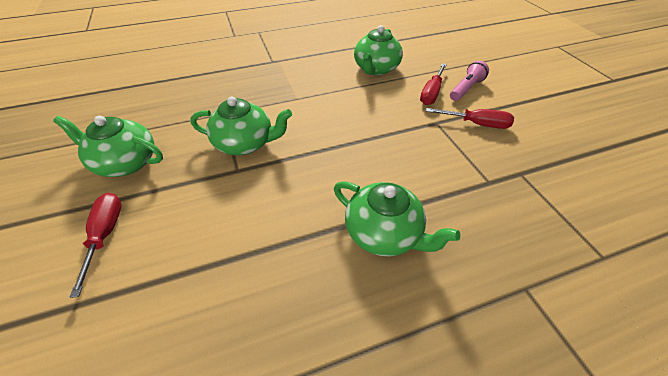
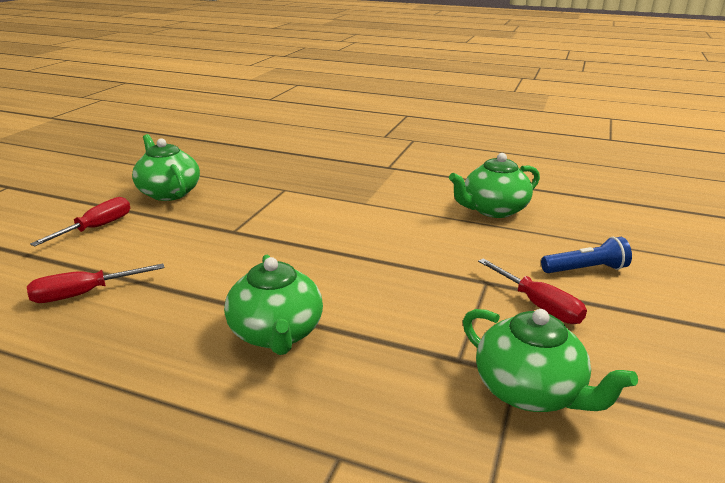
camera: 40 degrees right, 20 degrees down
green teapot [191,97,292,155] -> green teapot moved to [463,309,638,412]
red screwdriver [420,63,447,105] -> red screwdriver moved to [27,264,165,303]
pink flashlight [450,61,489,101] -> blue flashlight [541,237,632,273]

